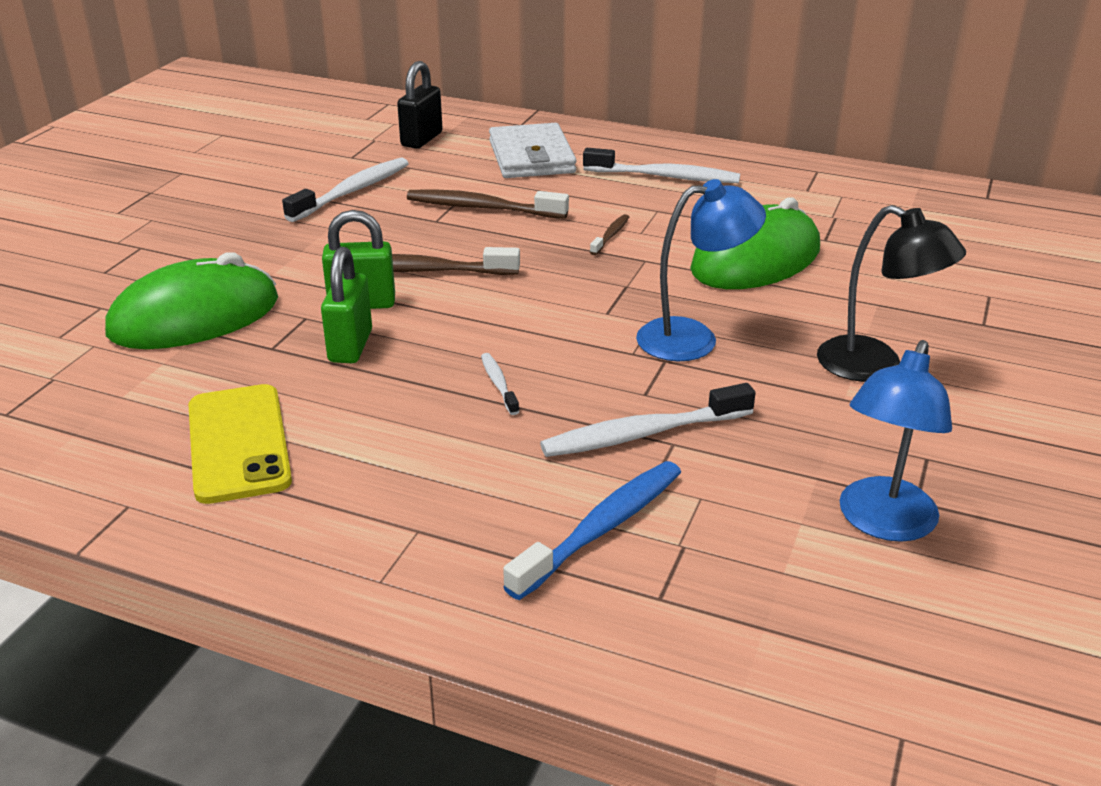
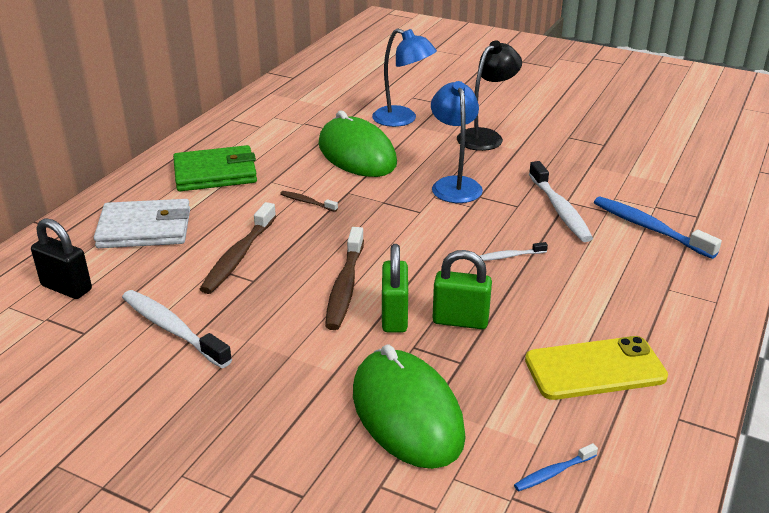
camera: 85 degrees left, 0 degrees up
white toothbrush [583,148,740,183] -> green wallet [173,145,257,191]
blue lamp [839,340,952,542] -> blue lamp moved to [372,28,437,127]
none -> blue toothbrush [514,443,598,491]

